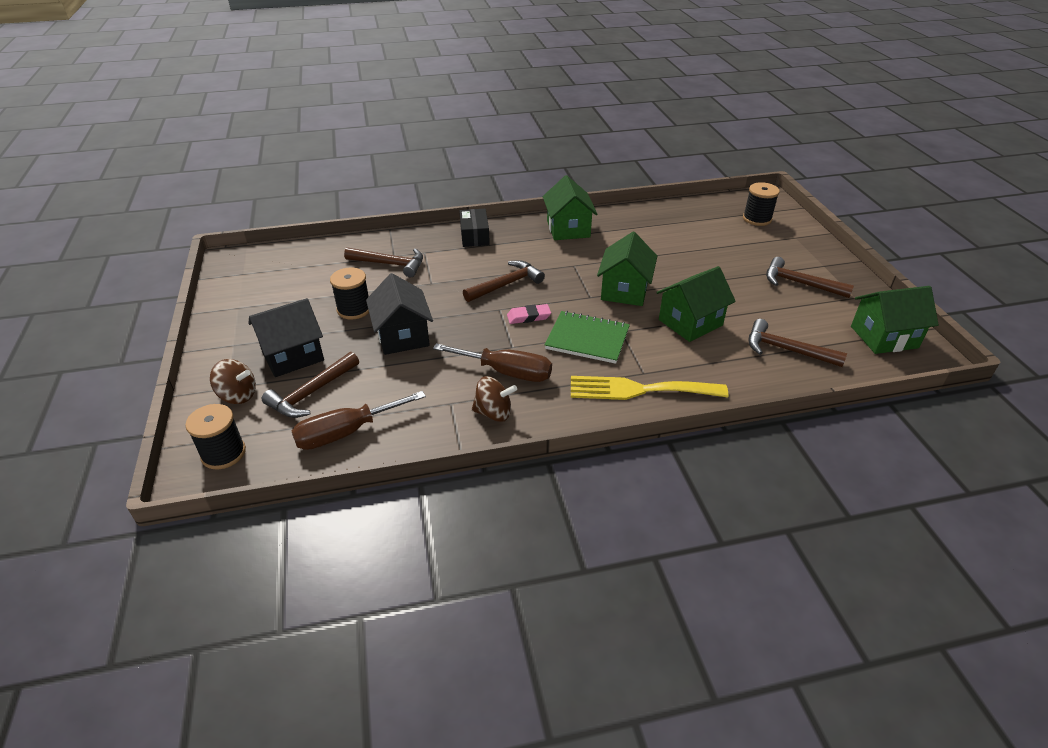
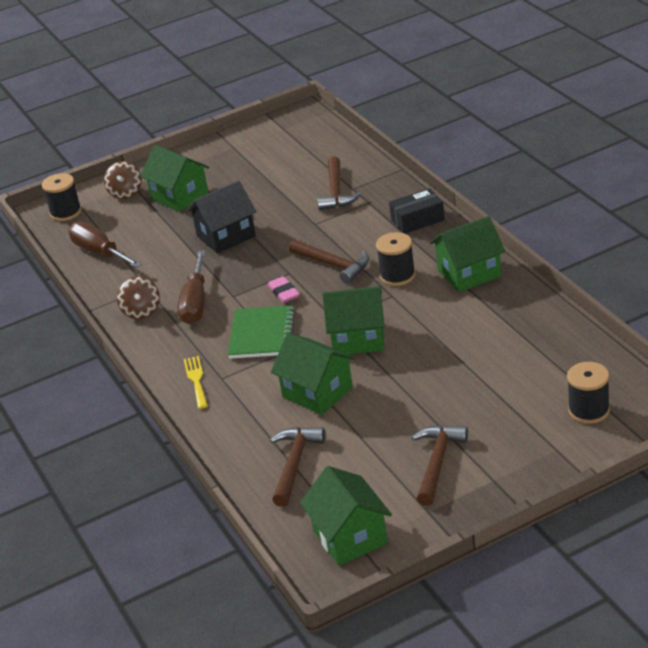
camera: 80 degrees right, 5 degrees down
black house [249,298,324,377] -> green house [140,145,209,212]
brown hammer [262,352,359,418] -> none
black spool [330,268,369,320] -> black spool moved to [376,232,415,286]
yellow fork [571,376,728,400] -> yellow fork [183,356,208,409], size x0.55

